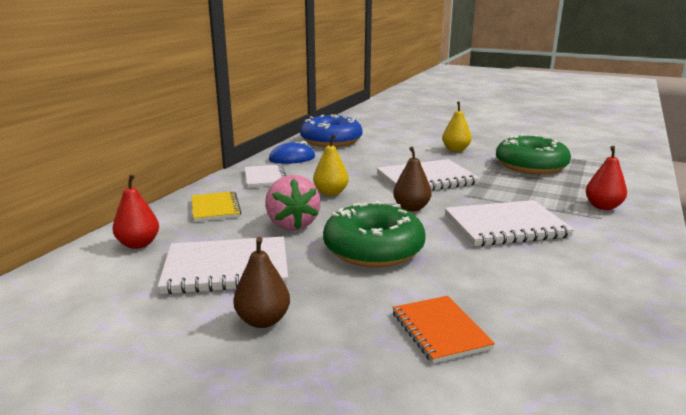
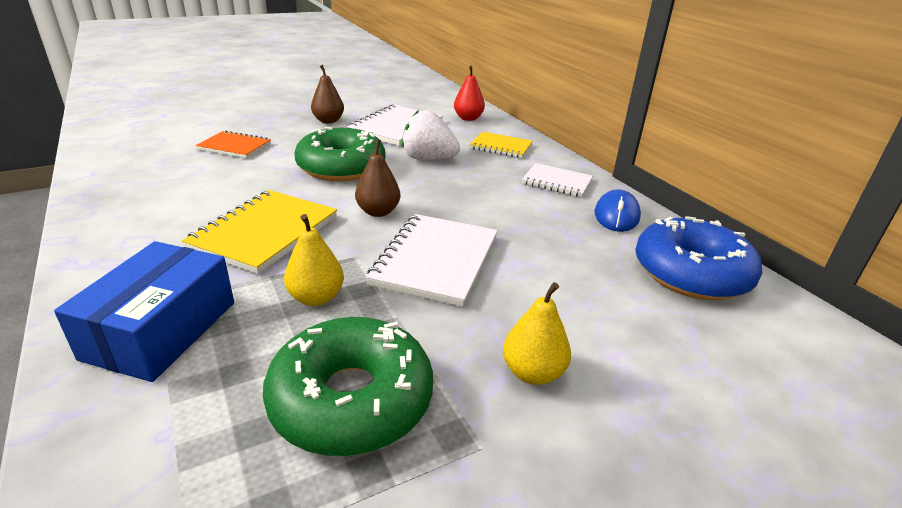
camera: 125 degrees right, 10 degrees up
pink strawberry [265,175,321,230] -> white strawberry [402,110,460,160]
yellow pear [313,135,349,196] -> yellow pear moved to [284,214,344,306]
white notebook [445,200,574,246] -> yellow notebook [182,190,337,274]
red pear [586,146,627,210] -> blue box [54,241,234,382]

